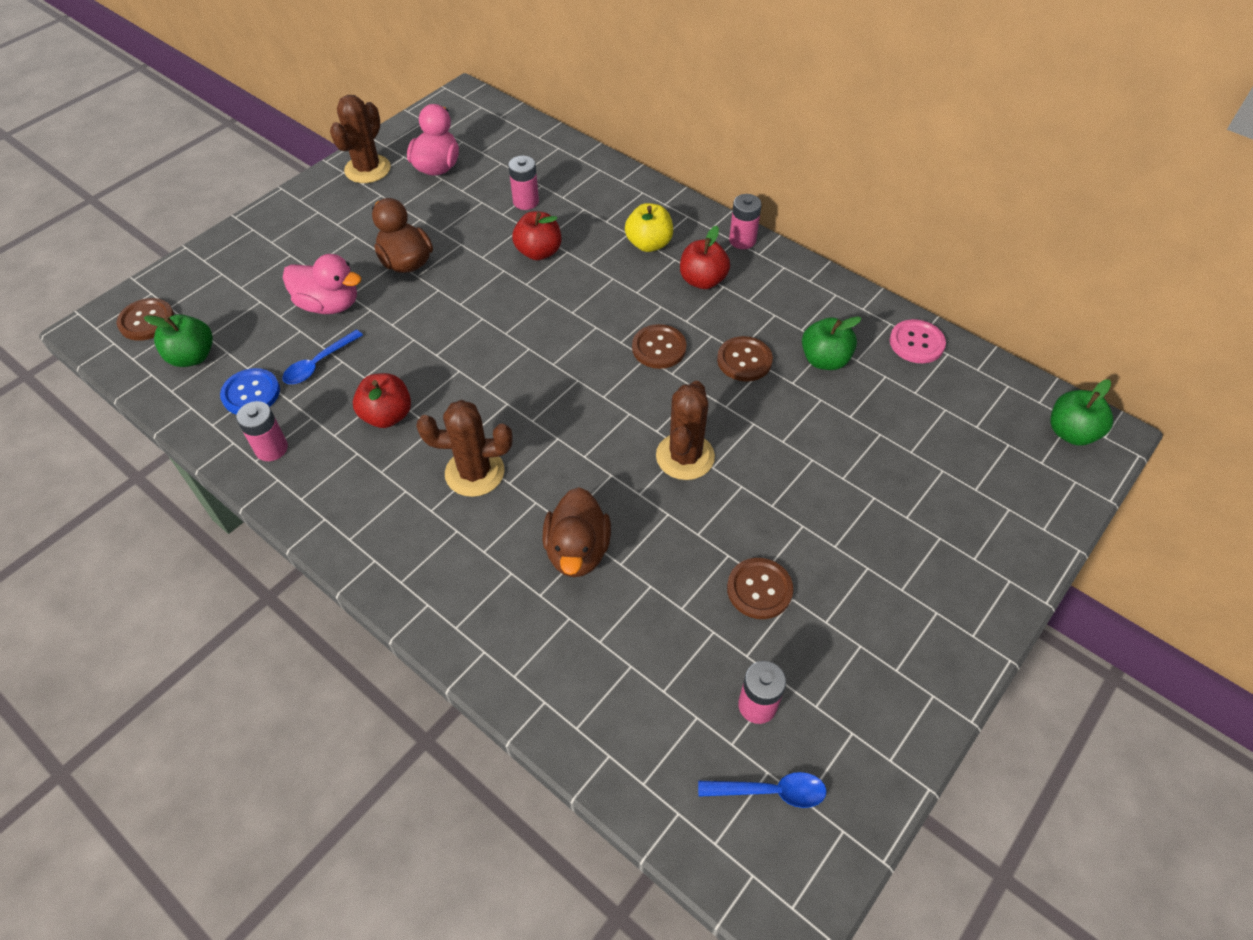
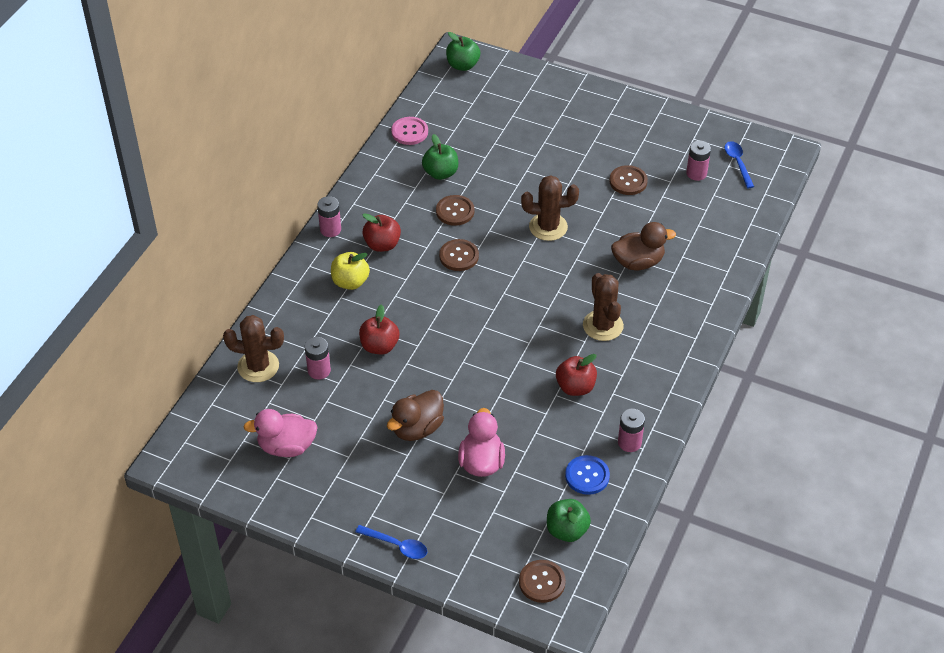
camera: 105 degrees left, 5 degrees down
blue spoon [282,330,363,384] -> blue spoon moved to [355,525,427,559]
brown cactus [330,95,391,183] -> brown cactus moved to [223,315,284,382]

